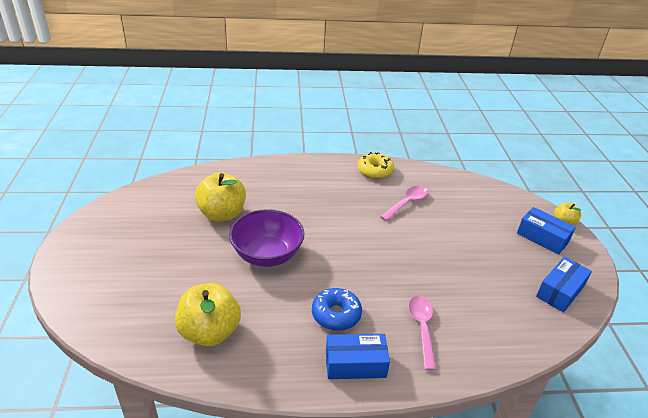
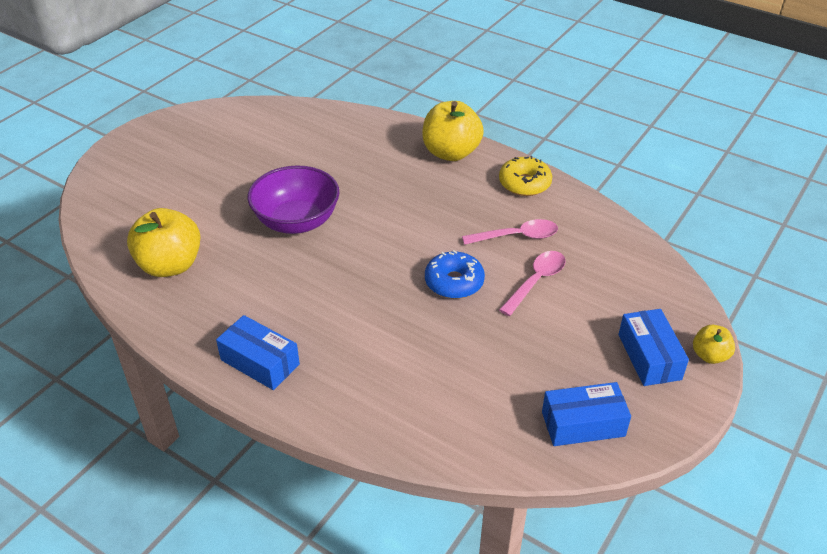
camera: 40 degrees right, 5 degrees up
yellow apple [195,172,246,222] -> yellow apple moved to [422,101,484,161]
blue donut [312,288,362,331] -> blue donut moved to [425,250,485,299]
pink spoon [408,296,436,370] -> pink spoon moved to [499,251,566,316]

